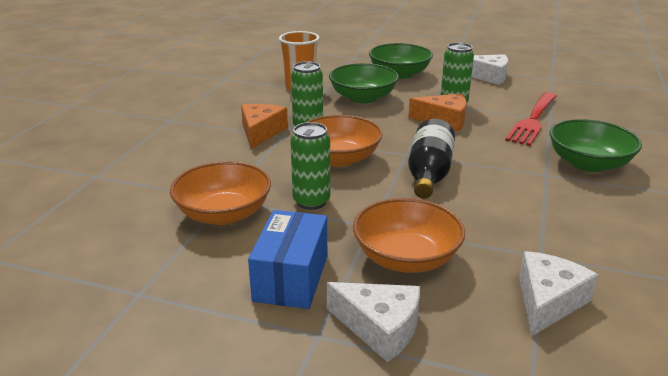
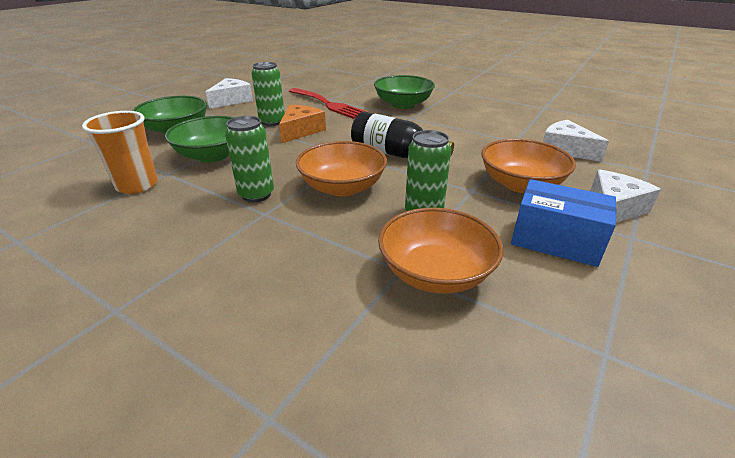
camera: 75 degrees left, 5 degrees up
orange cheese [241,104,288,149] -> none

